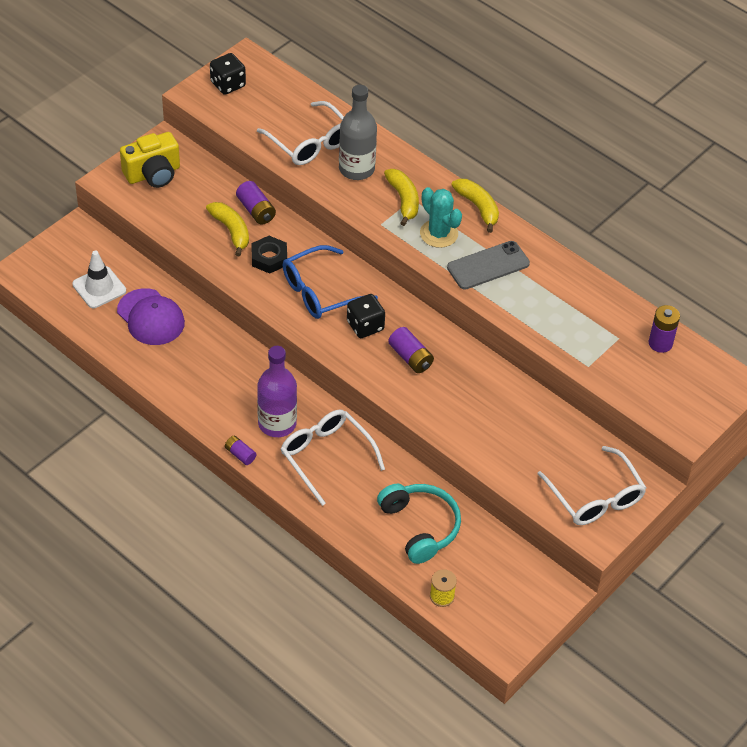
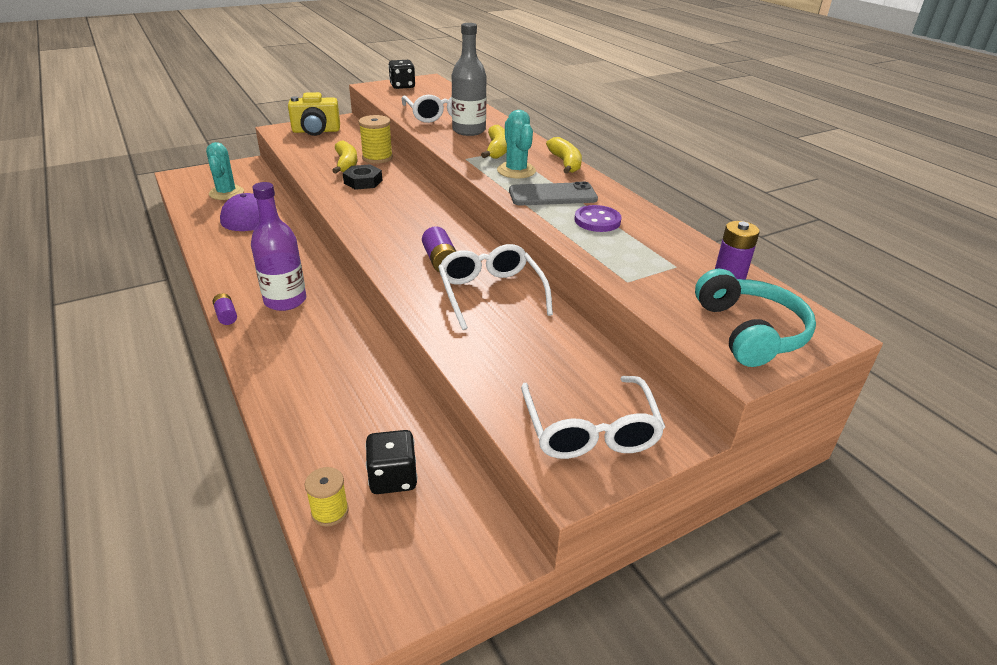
camera: 20 degrees right, 15 degrees down
white traffic cone [72,251,126,308] -> turquoise cactus [206,142,244,200]
purple battery [236,181,276,225] -> yellow spool [359,115,393,164]
white glasses [281,410,385,506] -> white glasses moved to [438,244,553,330]
blue glasses [282,245,378,319] -> none
black dice [347,294,385,338] -> black dice moved to [365,430,417,494]
turquoise headphones [377,484,461,564] -> turquoise headphones moved to [695,269,816,367]
none -> purple button [574,205,622,232]

